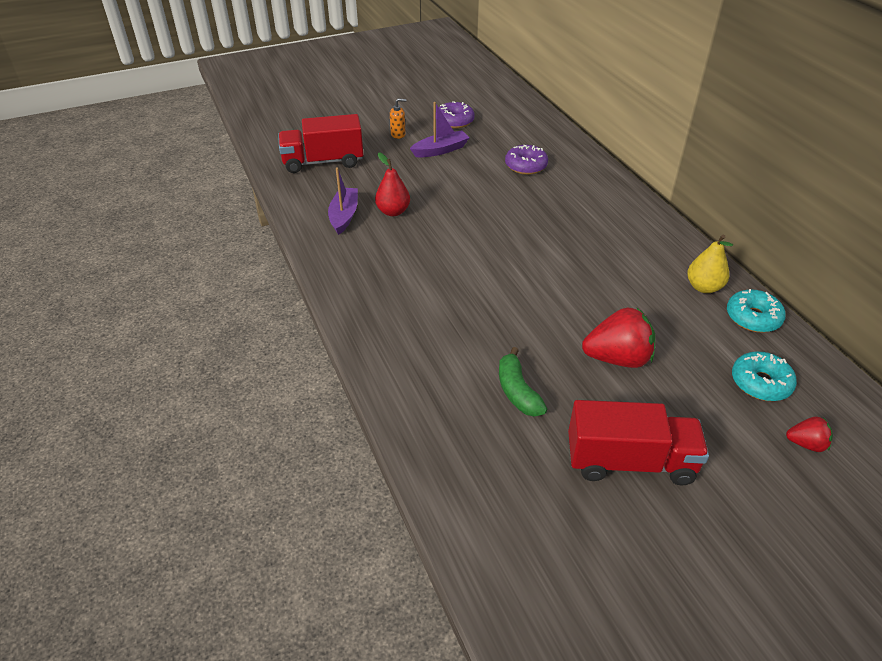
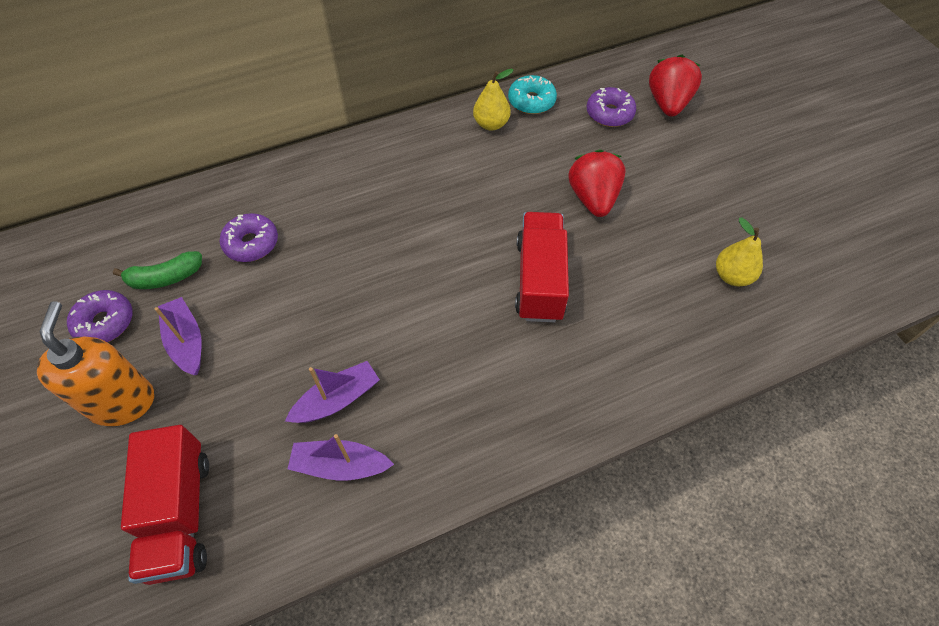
camera: 90 degrees left, 15 degrees up
red pear [375,152,410,216] -> purple boat [285,361,380,423]
orange soap dispenser [390,98,406,139] -> orange soap dispenser [37,301,154,426], size x2.28
green banana [499,347,547,417] -> green banana moved to [113,251,202,289]
red truck [568,400,709,486] -> red truck moved to [515,212,569,322]
turquoise donut [732,352,797,401] -> purple donut [587,87,636,127]
red strawberry [786,416,833,452] -> red strawberry [649,55,702,117], size x1.91
none -> yellow pear [716,218,763,286]

